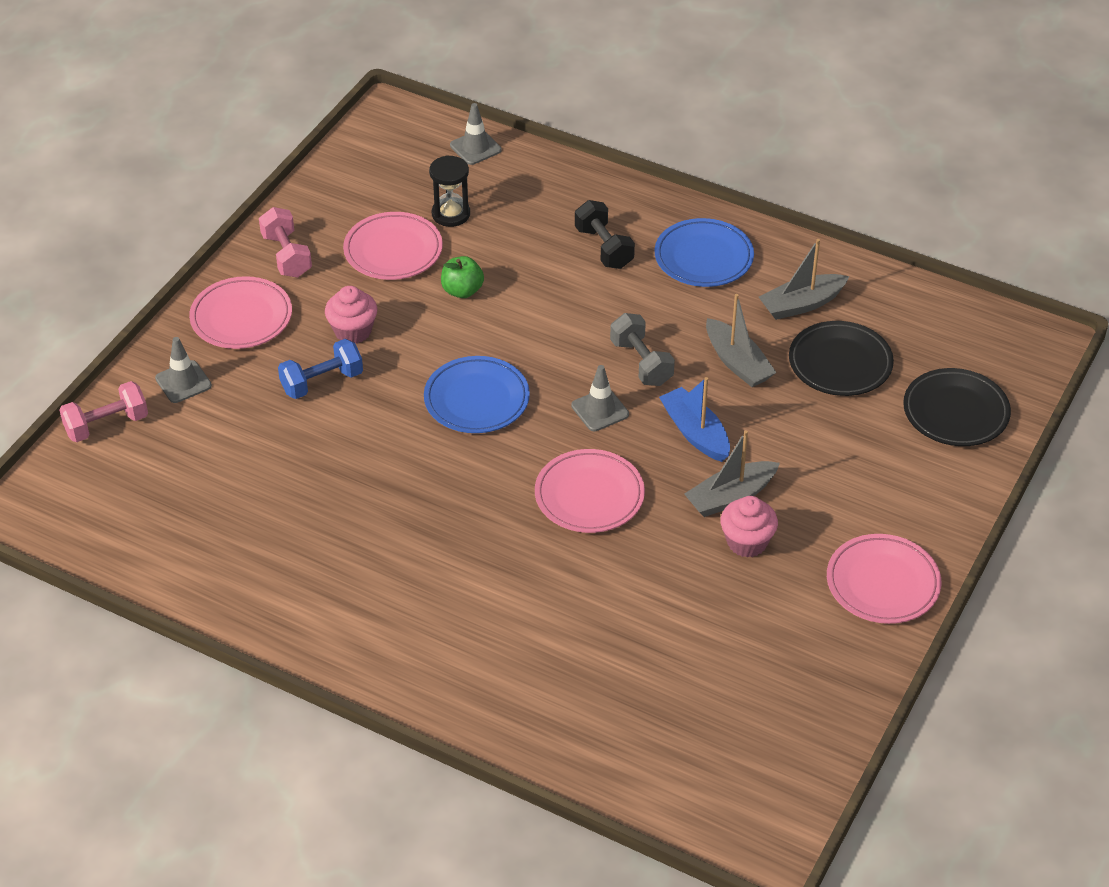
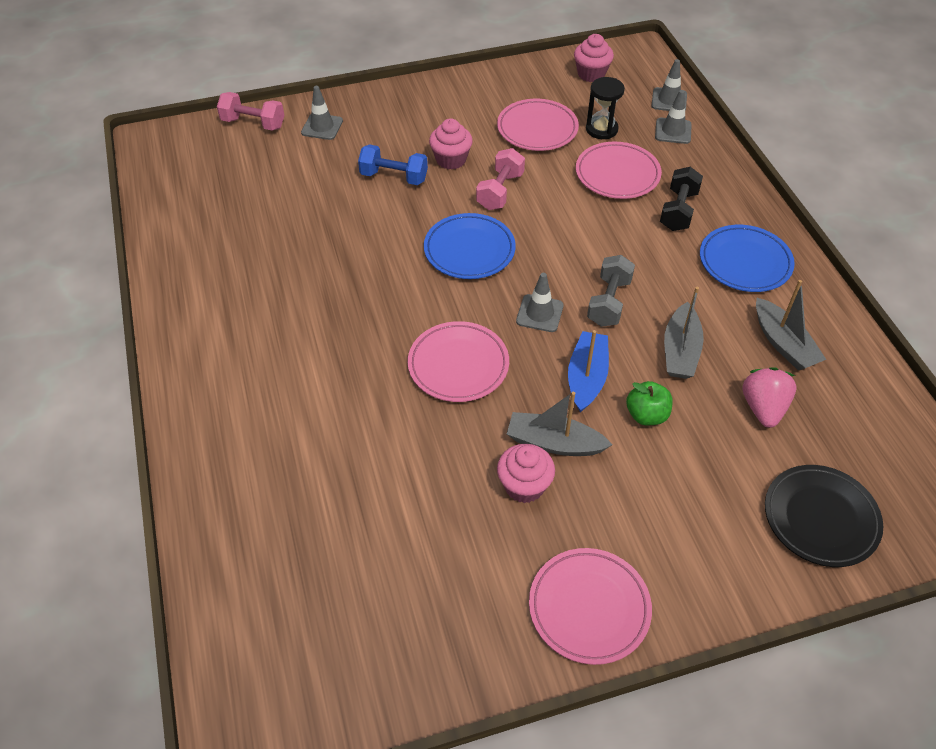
camera: 45 degrees right, 5 degrees up
pink plate [189,276,292,349] -> pink plate moved to [576,142,662,199]
pink dumbbell [259,207,312,278] -> pink dumbbell moved to [476,148,525,210]
green apple [441,256,484,298] -> green apple moved to [626,381,673,425]
grey boat [759,239,850,320] -> grey boat turned 135 degrees counterclockwise [756,280,827,370]
black plate [789,321,894,396] -> pink strawberry [743,367,796,428]
none -> pink cupcake [574,34,614,82]
none -> grey traffic cone [655,90,692,144]

